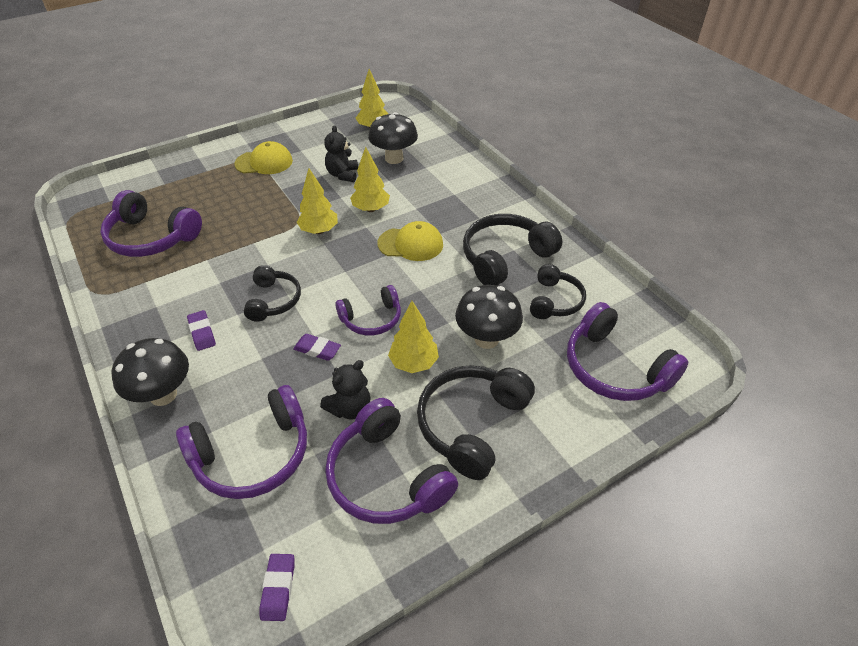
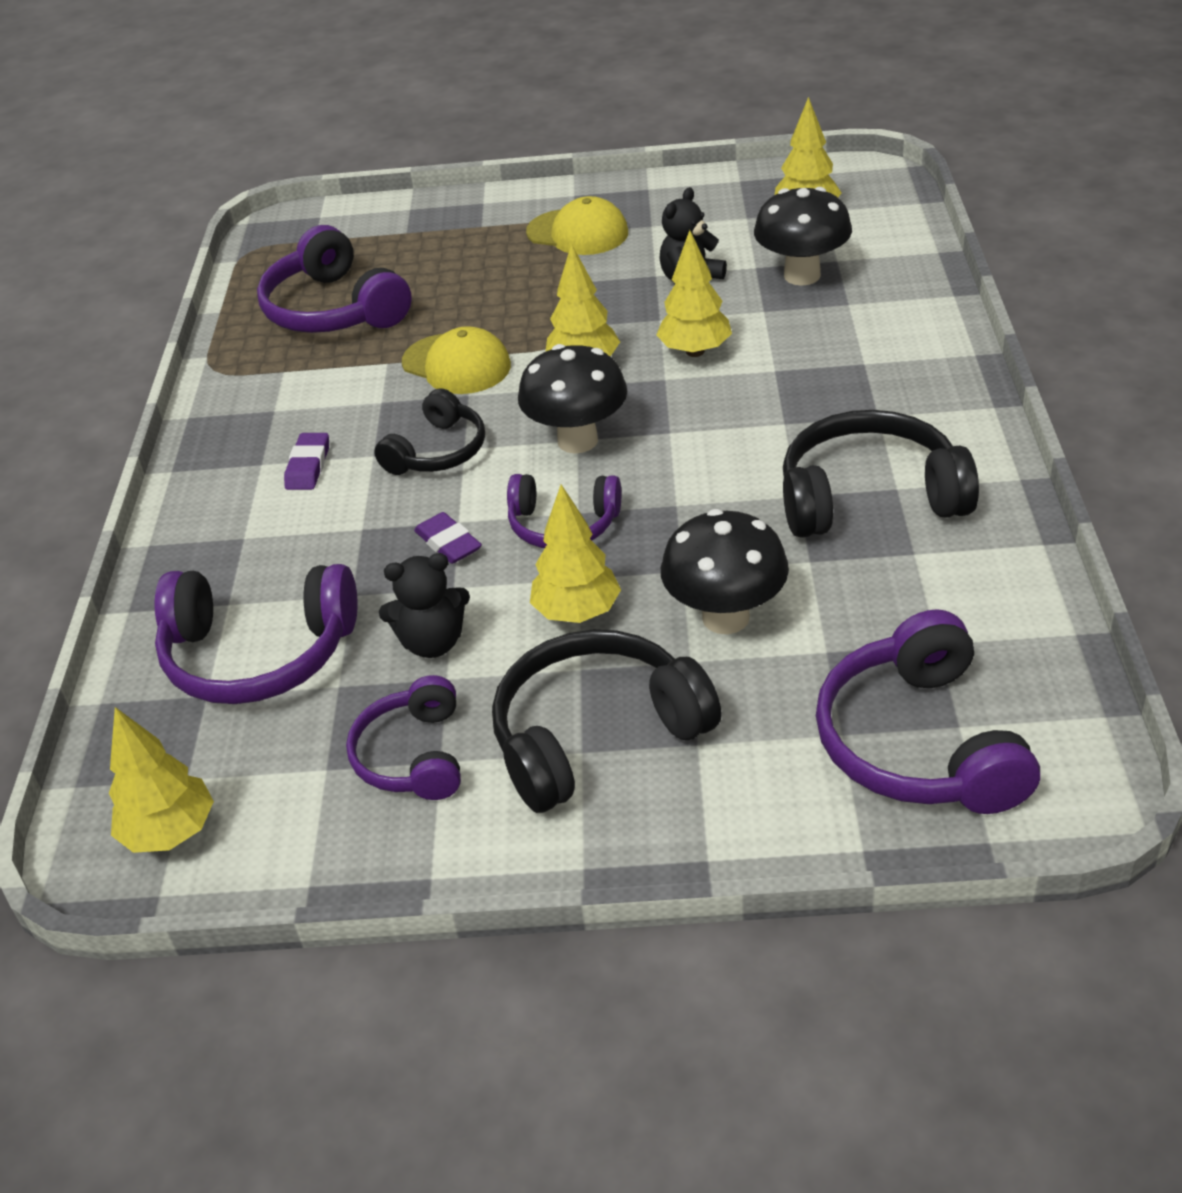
camera: 35 degrees right, 5 degrees down
black mushroom [112,338,189,406] -> black mushroom moved to [518,344,627,453]
purple eraser [259,554,295,621] -> yellow tree [109,707,214,853]
purple headphones [325,398,458,524] -> purple headphones [346,675,461,800], size x0.62
yellow cap [378,221,443,261] -> yellow cap moved to [402,326,511,394]
black headphones [530,264,586,319] -> none

